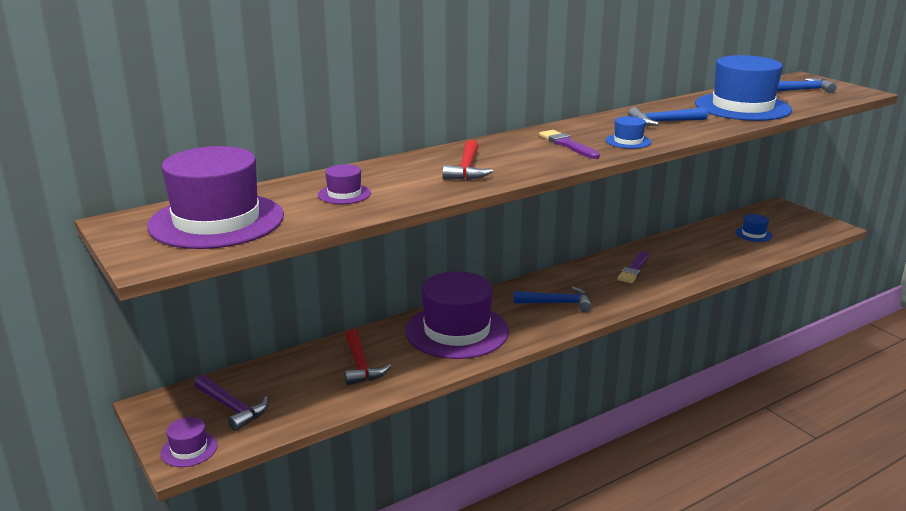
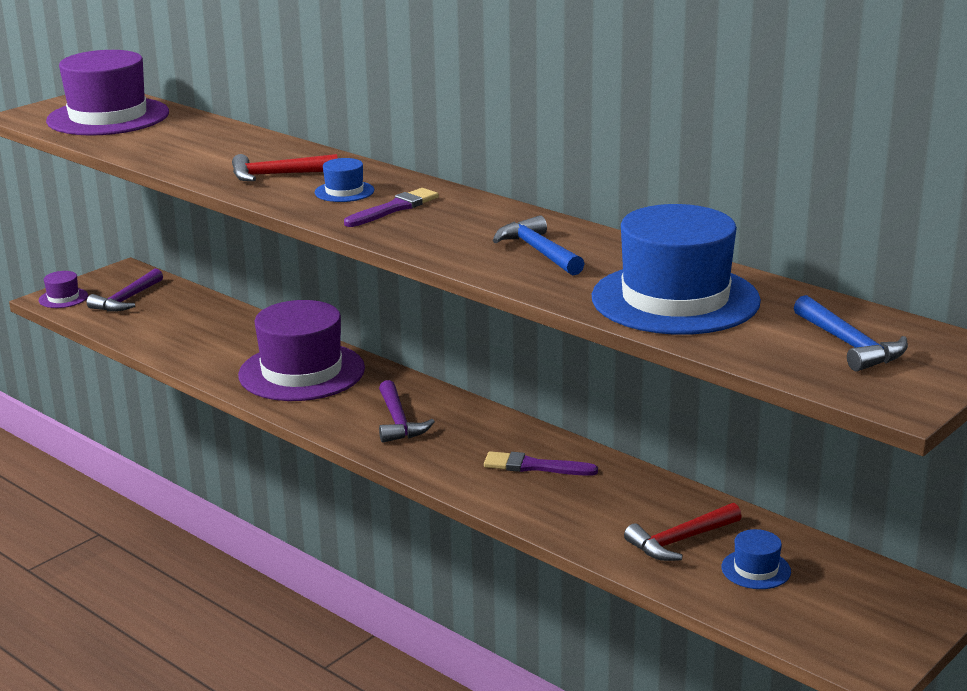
camera: 75 degrees right, 0 degrees up
purple hat [318,164,371,204] -> none
red hammer [345,329,391,385] -> red hammer moved to [624,503,742,561]
blue hammer [514,286,592,312] -> purple hammer [379,380,435,443]
blue hat [606,116,651,149] -> blue hat moved to [315,158,374,202]

